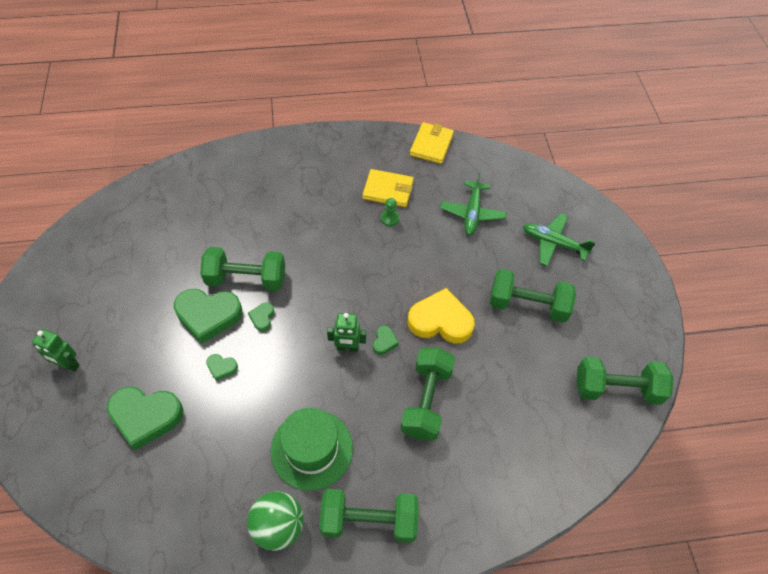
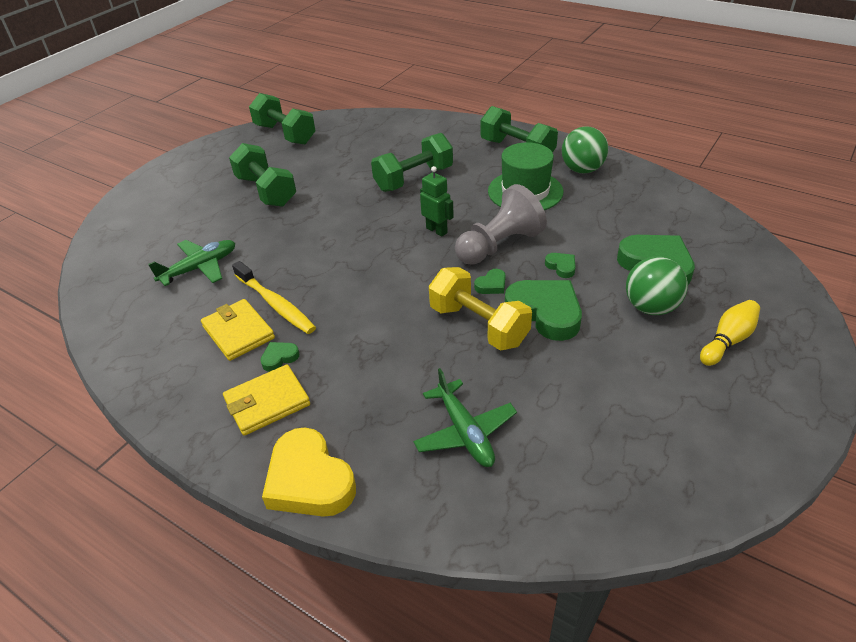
camera: 135 degrees left, 15 degrees down
green robot [32,329,80,372] -> yellow bowling pin [700,300,760,366]
green dumbbell [200,247,285,291] -> yellow dumbbell [429,267,532,351]
green heart [373,325,399,355] -> green heart moved to [260,342,299,372]
green pawn [381,198,399,226] -> yellow toothbrush [232,261,316,334]
yellow heart [408,288,475,343] -> yellow heart moved to [262,427,356,517]
yellow wallet [410,122,454,164] -> yellow wallet moved to [223,365,310,436]
green plane [523,213,596,266] -> green plane moved to [413,368,517,467]
none -> grey pawn [455,184,547,265]
none -> green ball [626,256,688,315]

